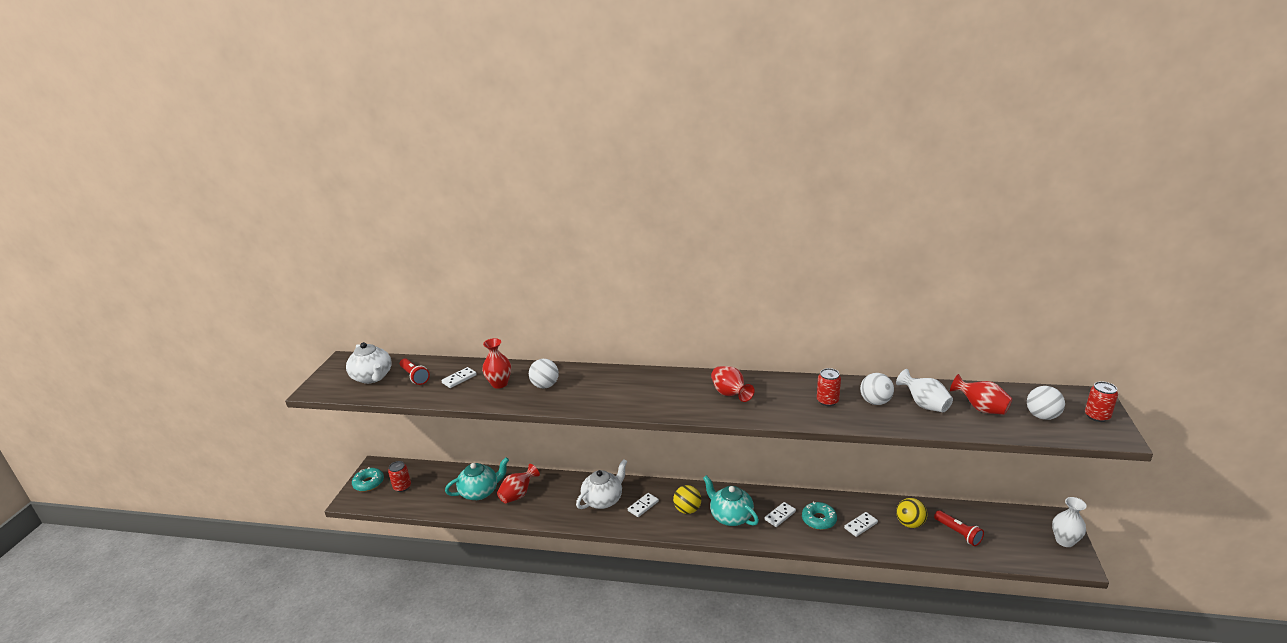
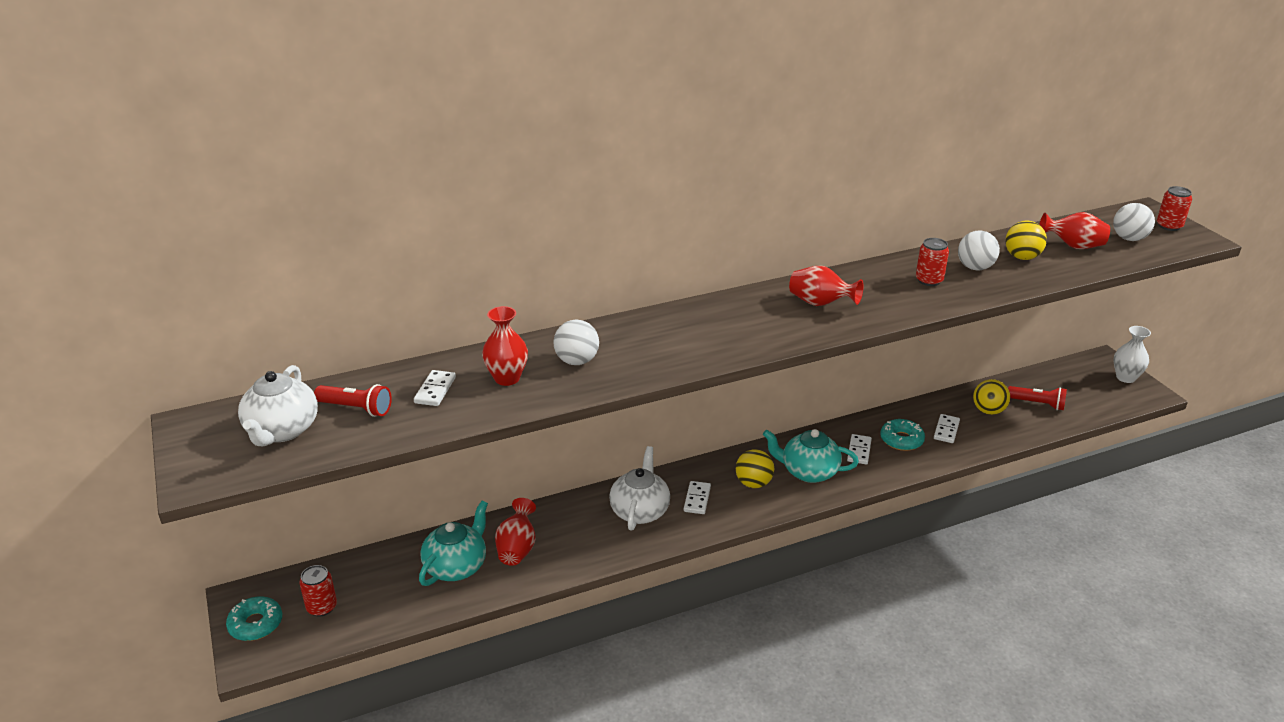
camera: 35 degrees left, 5 degrees up
white teapot [346,342,392,384] -> white teapot turned 75 degrees clockwise [238,365,318,446]
white vase [896,369,953,412] -> yellow ball [1005,221,1047,260]

